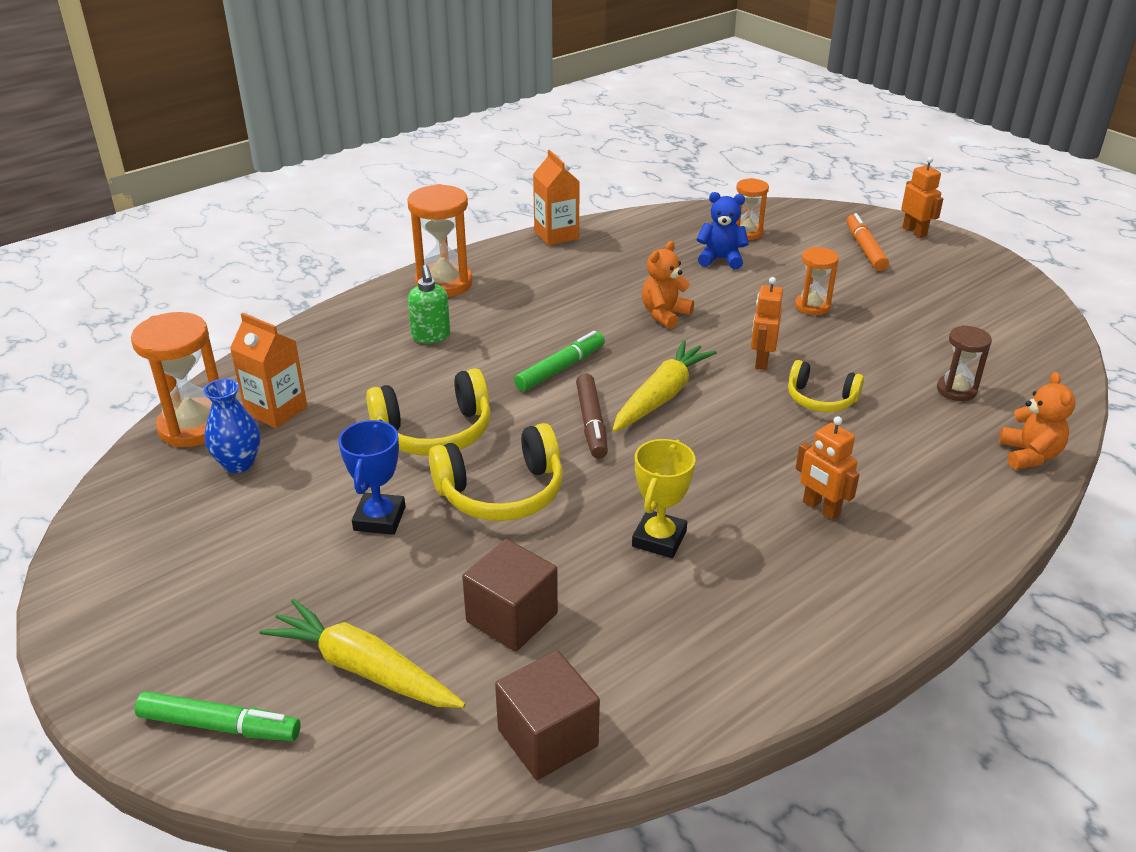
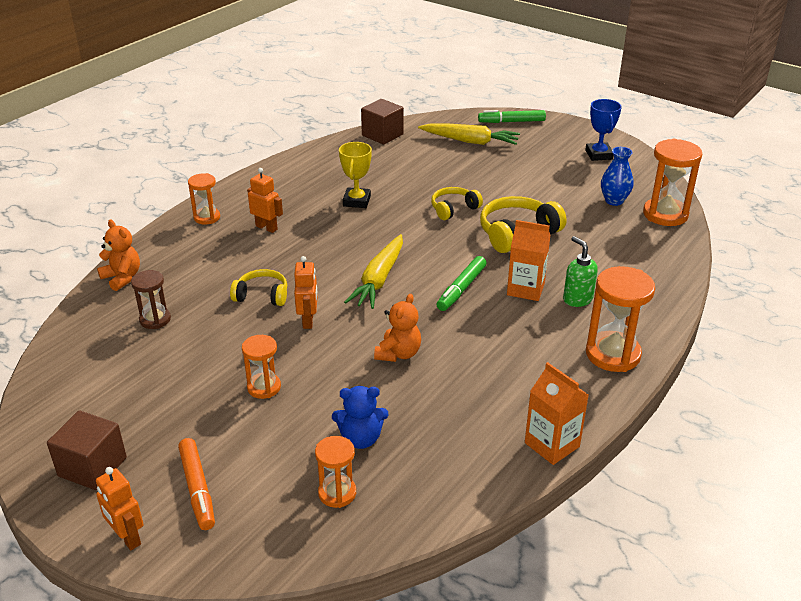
camera: 165 degrees right, 0 degrees up
orange carton [230,313,307,428] -> orange carton moved to [507,220,551,301]
blue trophy [338,419,405,535] -> blue trophy moved to [585,99,622,161]
yellow headphones [429,423,563,521] -> yellow headphones [431,187,483,220], size x0.63
brown cube [462,539,558,652] -> brown cube moved to [47,410,127,490]
brown marker [576,373,608,459] -> none
orange teddy bear [999,372,1076,469] -> orange teddy bear turned 150 degrees clockwise [97,220,140,291]
none -> orange hourglass [188,173,220,225]

